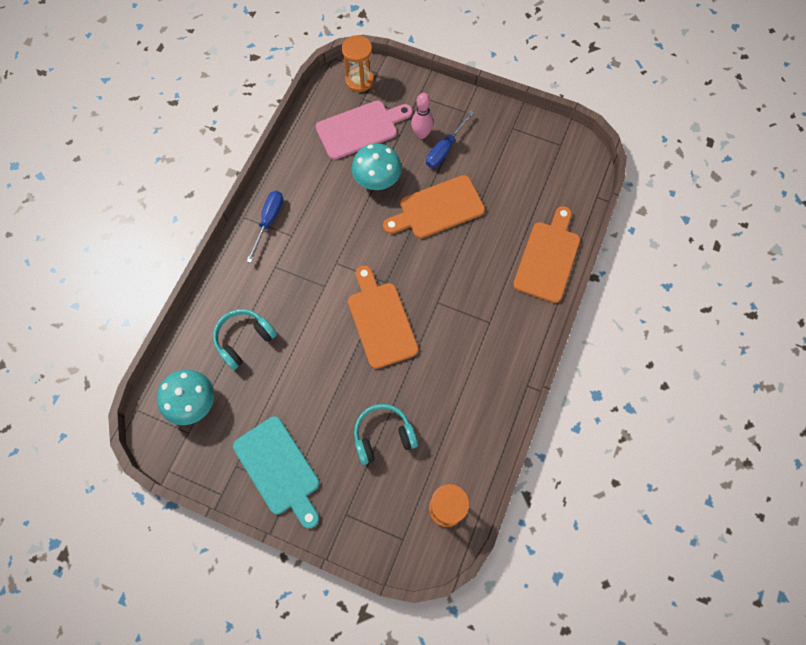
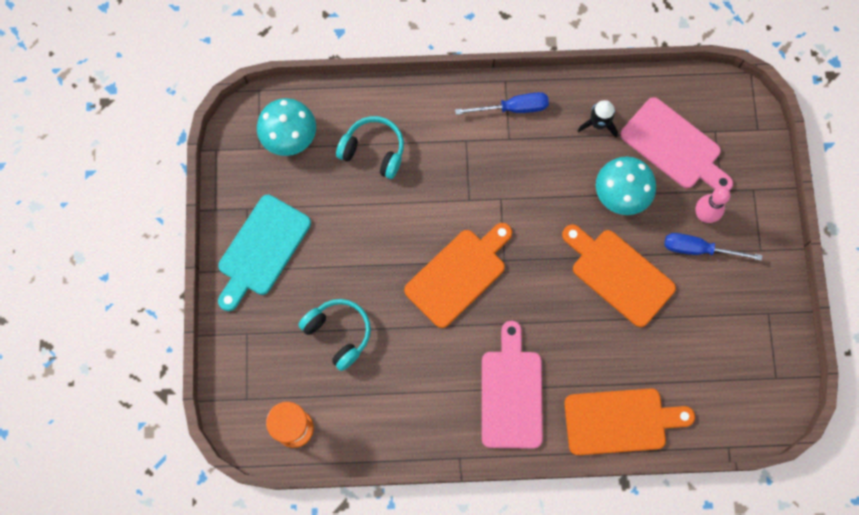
camera: 65 degrees right, 5 degrees up
orange hourglass [342,35,374,92] -> none
none -> pink cutting board [482,321,543,449]
none -> black rocket [578,100,618,138]

